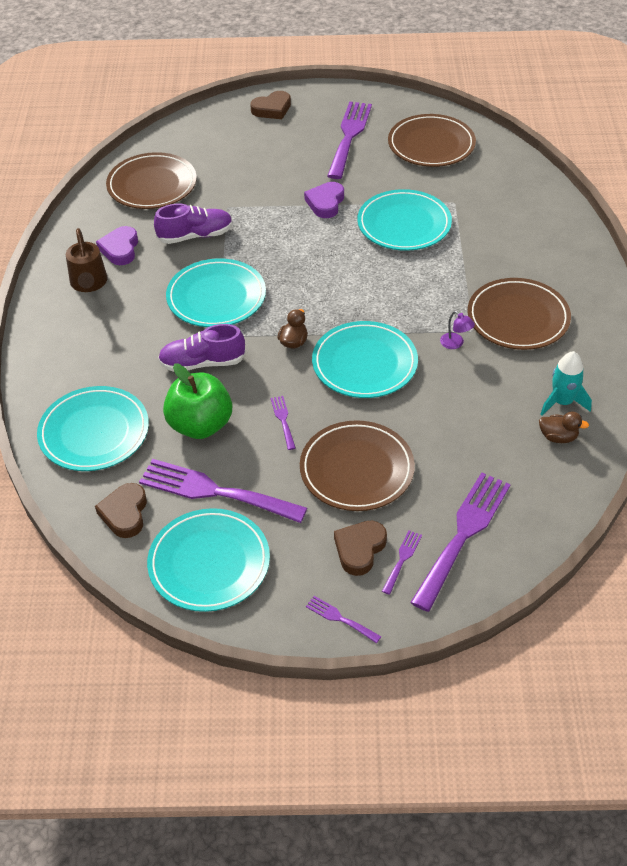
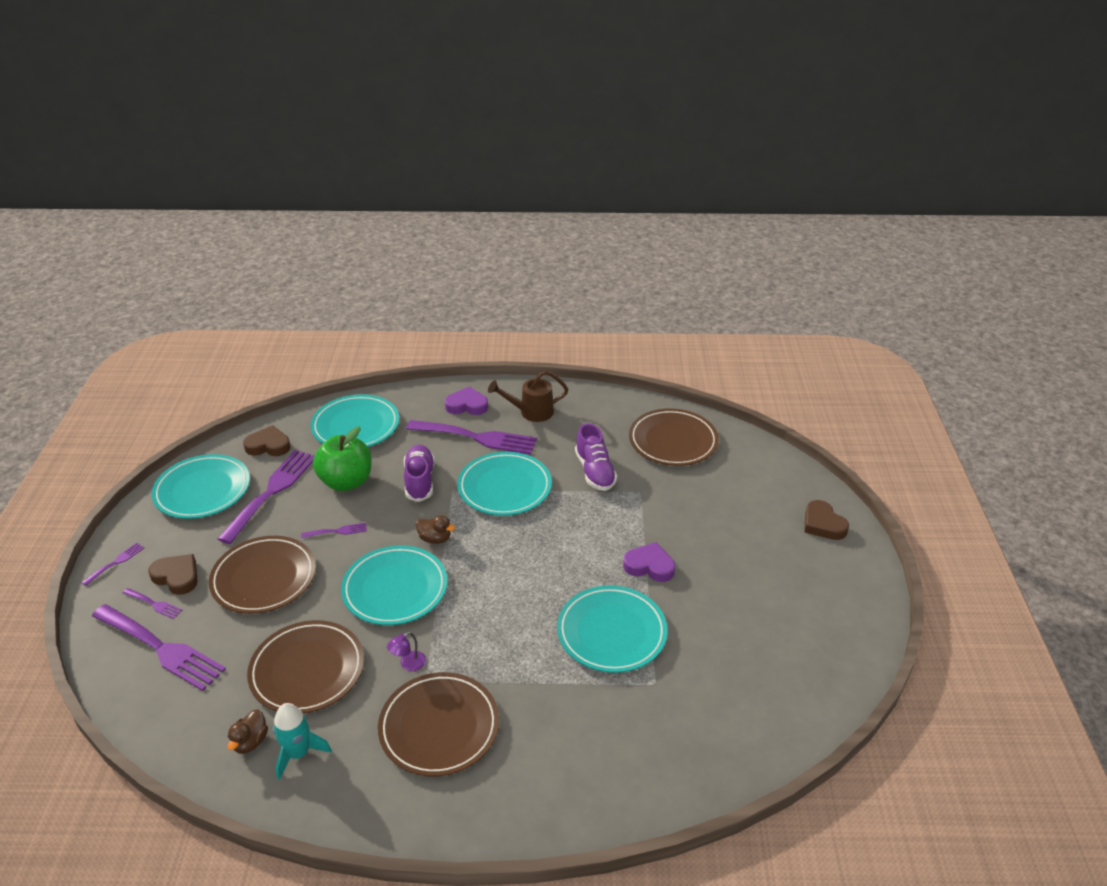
camera: 90 degrees right, 10 degrees down
purple heart [96,226,138,265] -> purple heart moved to [445,386,488,415]
purple fork [327,102,372,179] -> purple fork moved to [406,420,537,455]
brown plate [388,114,476,167] -> brown plate moved to [247,620,364,714]

